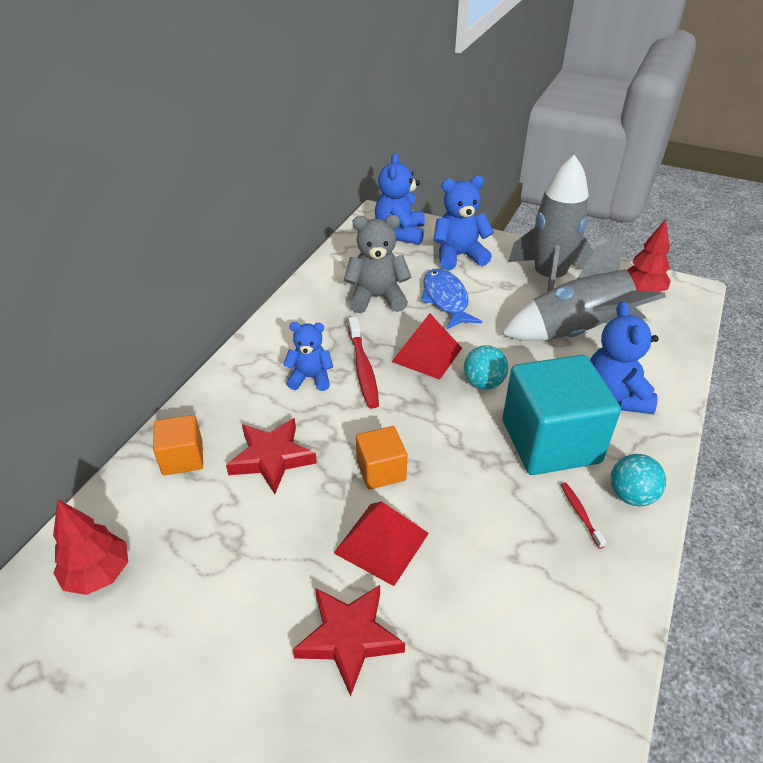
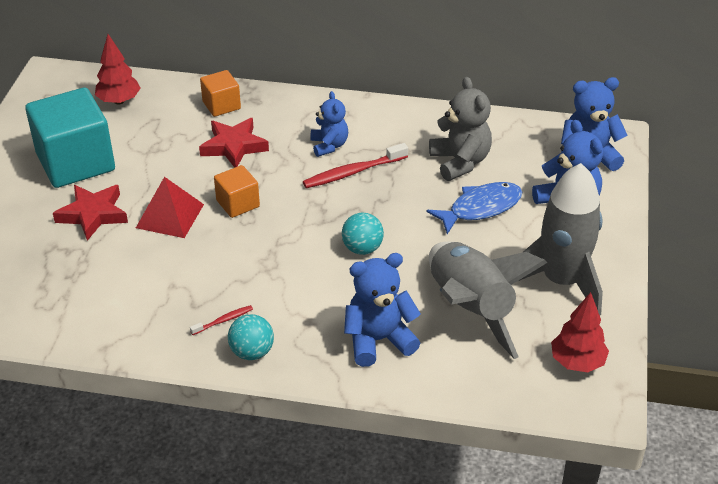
camera: 75 degrees right, 0 degrees up
red pyramid [391,313,462,380] -> none
turquoise cube [502,355,621,475] -> turquoise cube moved to [25,87,115,188]

